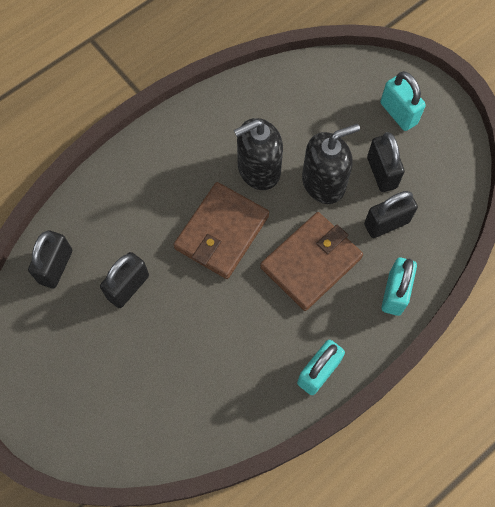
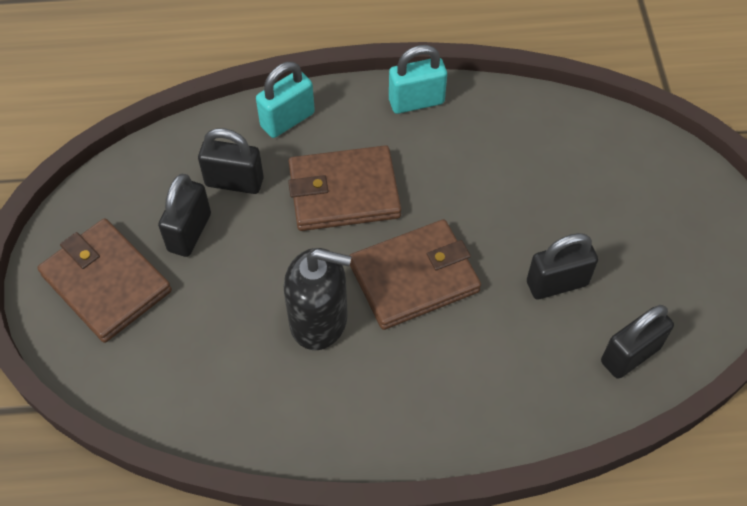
camera: 145 degrees left, 10 degrees down
black soap dispenser [302,124,360,204] -> none
turquoise padlock [380,71,426,131] -> brown wallet [37,218,172,343]

